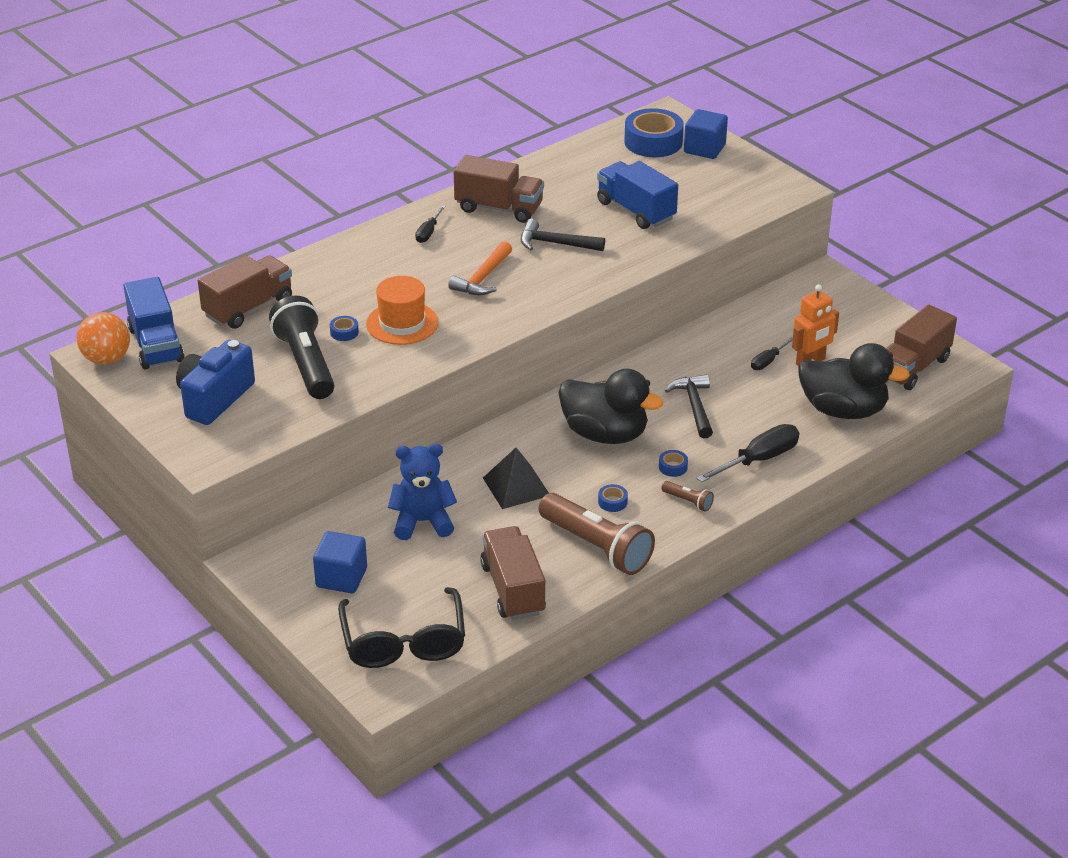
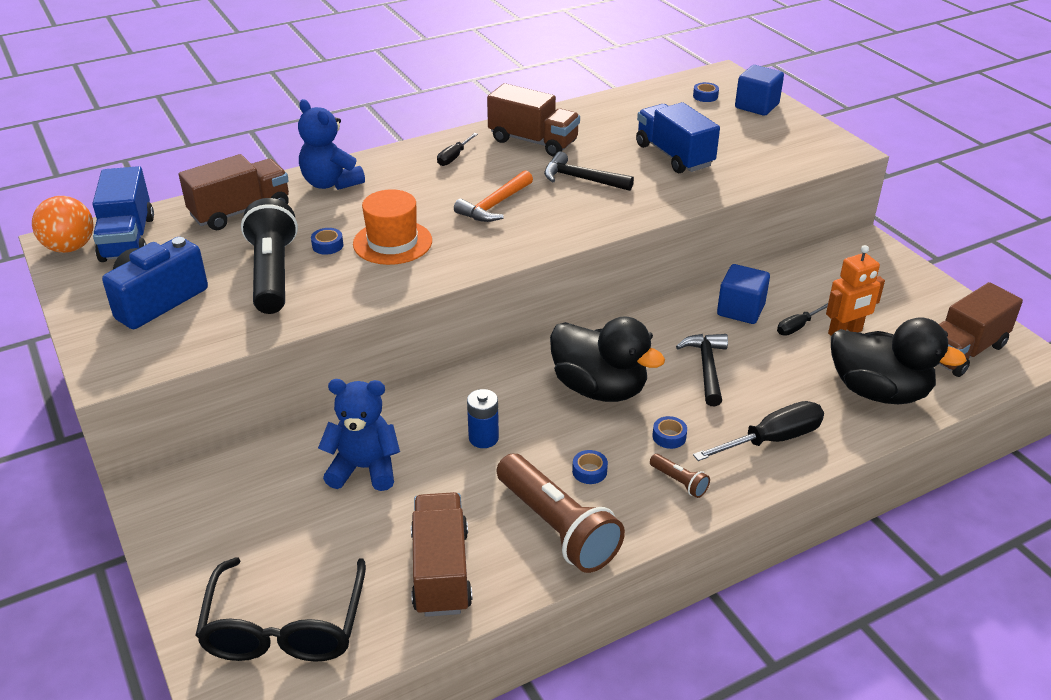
camera: 10 degrees right, 0 degrees up
blue cube [313,531,367,593] -> blue cube moved to [717,264,770,324]
black pyramid [483,447,549,509] -> blue battery [467,389,499,448]
blue tape [624,108,684,157] -> blue tape [693,82,719,102], size x0.42
none -> blue teddy bear [298,99,365,190]

